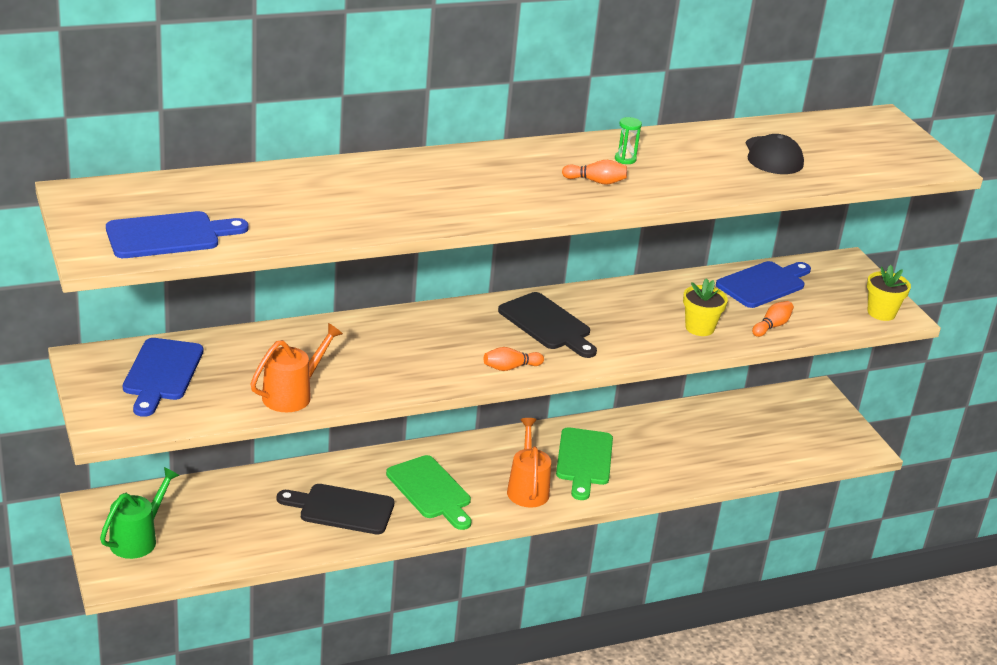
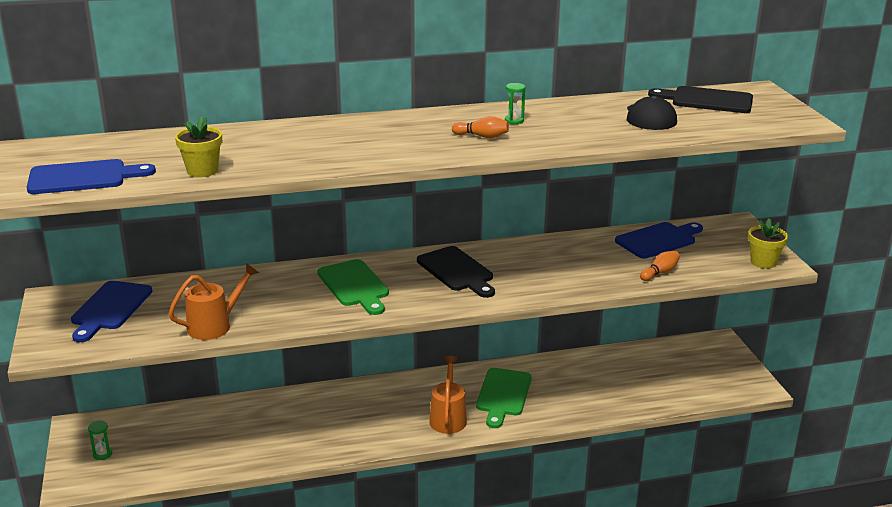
camera: 10 degrees right, 5 degrees down
green watering can [100,467,180,559] -> green hourglass [88,420,112,460]
black cutting board [277,484,395,535] -> black cutting board moved to [648,86,753,113]
green cutting board [386,455,471,530] -> green cutting board moved to [317,259,389,315]
orange bowling pin [483,347,544,371] -> none
yellow flower pot [683,278,728,336] -> yellow flower pot moved to [175,116,222,177]

